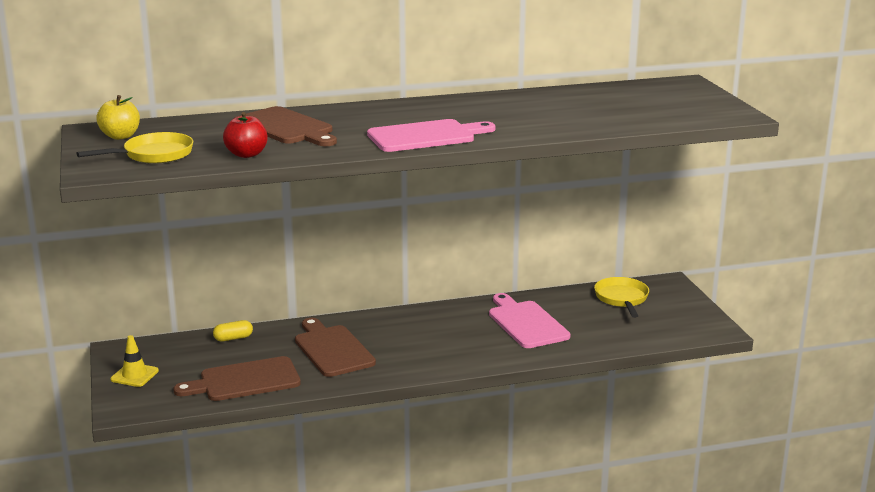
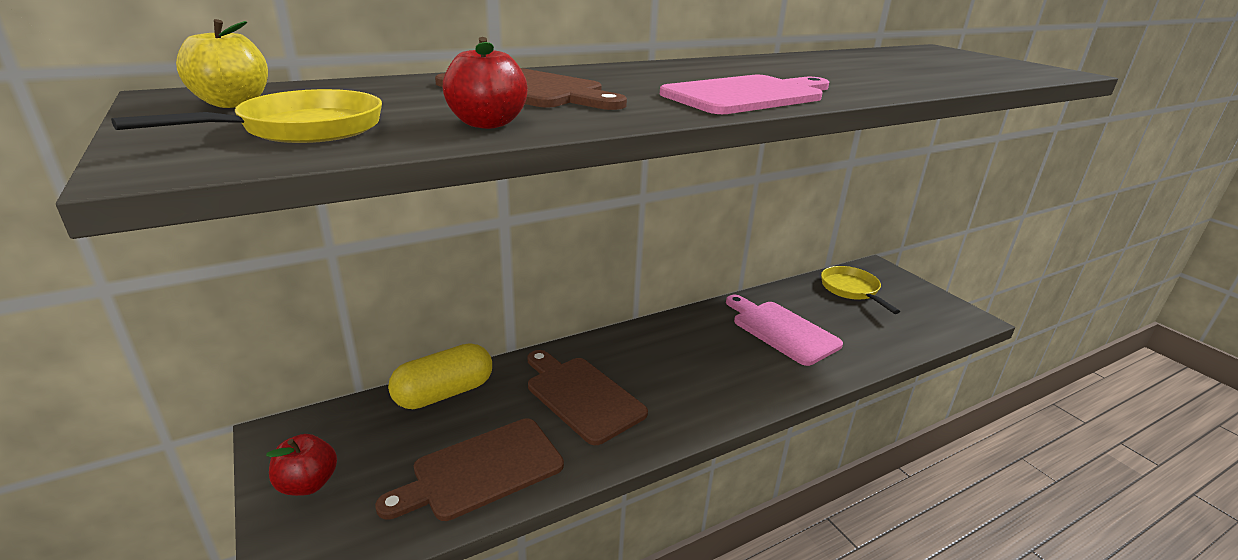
camera: 15 degrees left, 5 degrees up
yellow traffic cone [110,335,159,387] -> red apple [266,434,337,496]
yellow capsule [213,320,253,341] -> yellow capsule [388,343,492,409], size x1.93

